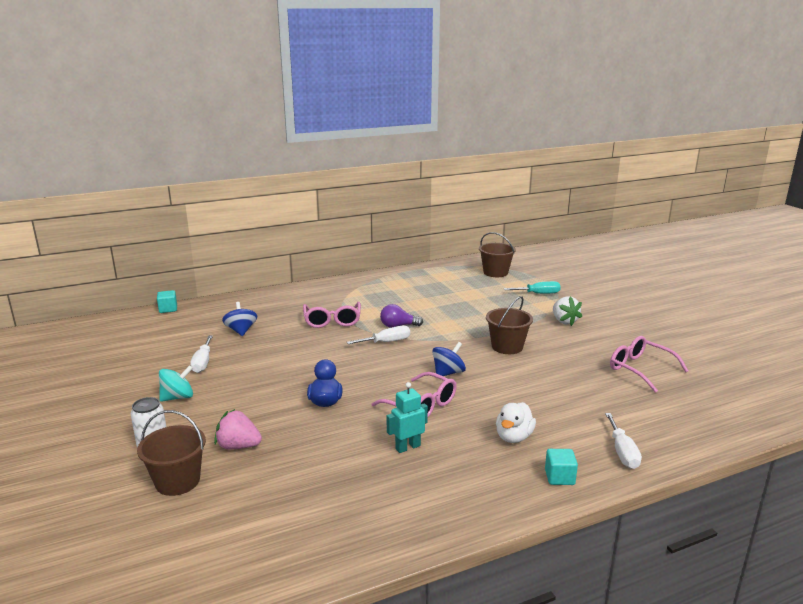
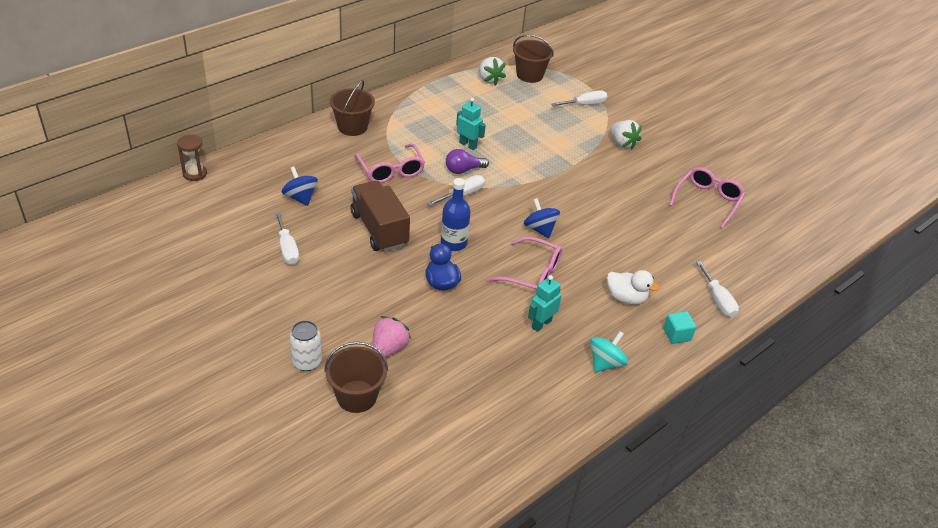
camera: 20 degrees left, 20 degrees up
turquoise cube [157,290,177,313] -> brown hourglass [177,134,207,181]
turquoise spinning top [159,365,193,402] -> turquoise spinning top moved to [590,331,628,372]
pink strawberry [214,409,262,449] -> pink strawberry turned 120 degrees clockwise [372,316,411,358]
blue spinning top [432,342,466,376] -> blue spinning top turned 60 degrees counterclockwise [524,198,560,238]
brown bucket [486,296,533,354] -> brown bucket moved to [330,80,375,136]
white duck [496,402,536,443] -> white duck turned 75 degrees counterclockwise [607,270,660,305]
turquoise screwdriver [504,281,561,294] -> white screwdriver [551,90,607,106]
pink glasses [610,336,689,393] -> pink glasses turned 90 degrees clockwise [669,167,745,229]
none -> brown truck [351,180,410,252]
none -> blue bottle [441,178,471,251]
none -> turquoise robot [456,98,486,150]
none -> white strawberry [479,57,506,85]

